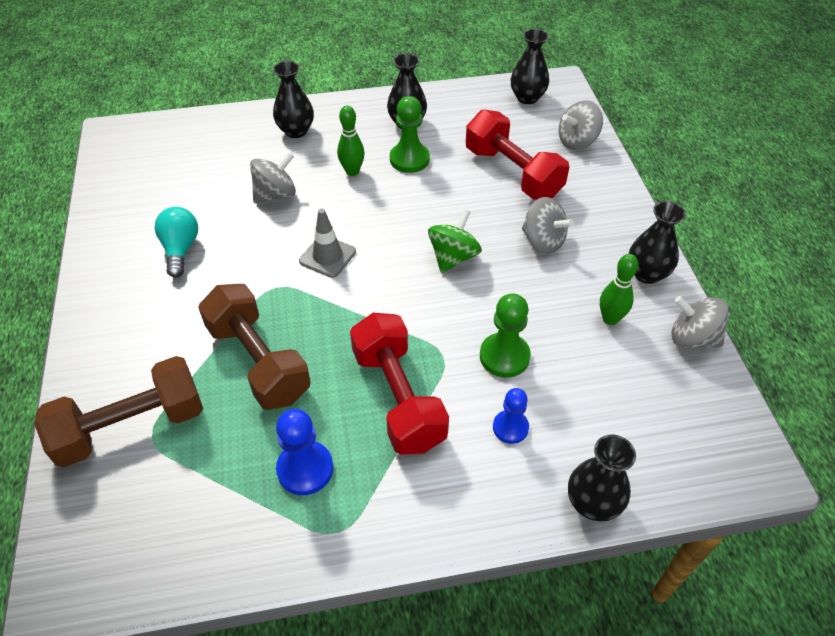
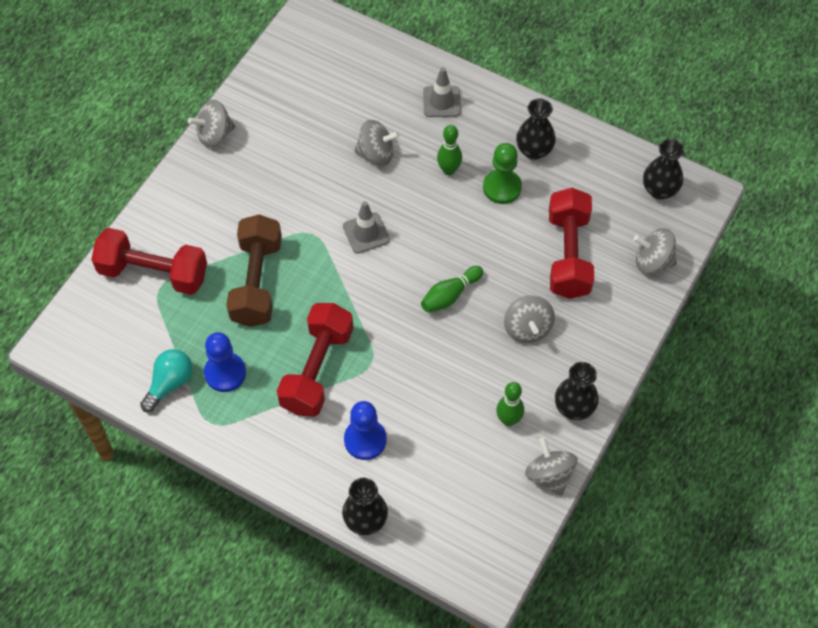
camera: 40 degrees right, 10 degrees up
brown dumbbell [34,356,203,467] -> red dumbbell [91,228,207,295]
turquoise light bulb [155,207,198,278] -> turquoise light bulb moved to [140,349,193,412]
black vase [273,61,314,138] -> grey traffic cone [423,67,461,117]
green spinning top [428,209,482,273] -> green bowling pin [421,266,483,312]
green pawn [480,293,531,378] -> none
blue pawn [493,388,529,444] -> blue pawn [344,401,387,460], size x1.50
none -> grey spinning top [188,100,235,148]

